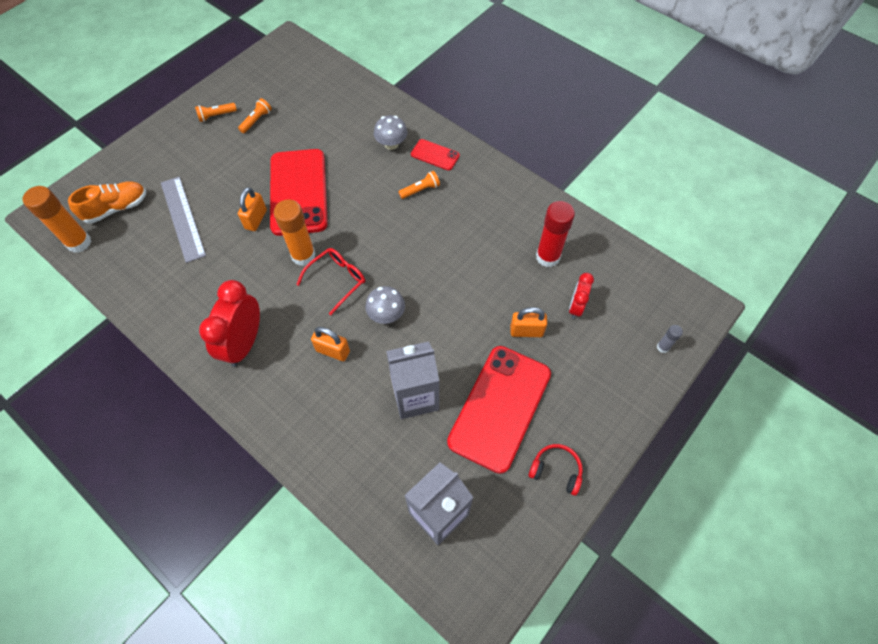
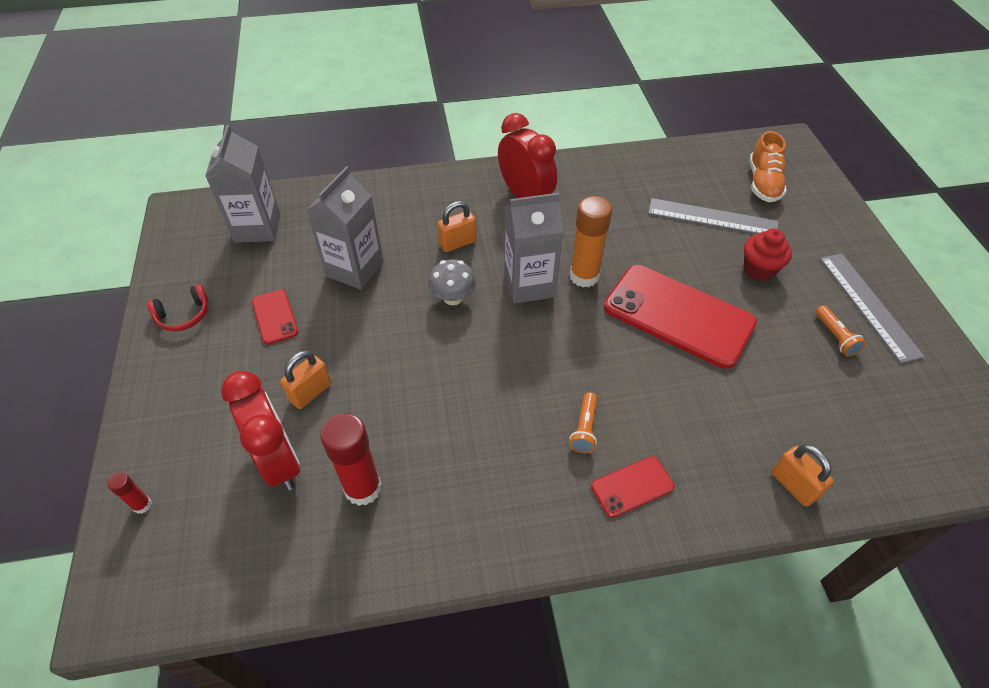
camera: 130 degrees right, 10 degrees down
orange glue stick [22,186,91,253] -> none
orange flashlight [195,103,237,122] -> grey ruler [820,253,925,363]
orange padlock [238,187,267,231] -> orange padlock moved to [772,444,833,507]
red glasses [296,248,365,315] -> grey carton [504,193,563,304]
grey mushroom [374,115,407,150] -> none
red phone [447,346,551,474] -> red phone [252,289,298,345], size x0.46
red clock [569,273,594,319] -> red clock [221,371,300,491], size x1.79
grey glue stick [657,325,683,353] -> red glue stick [107,472,152,514]
none -> red cupcake [744,229,792,281]

